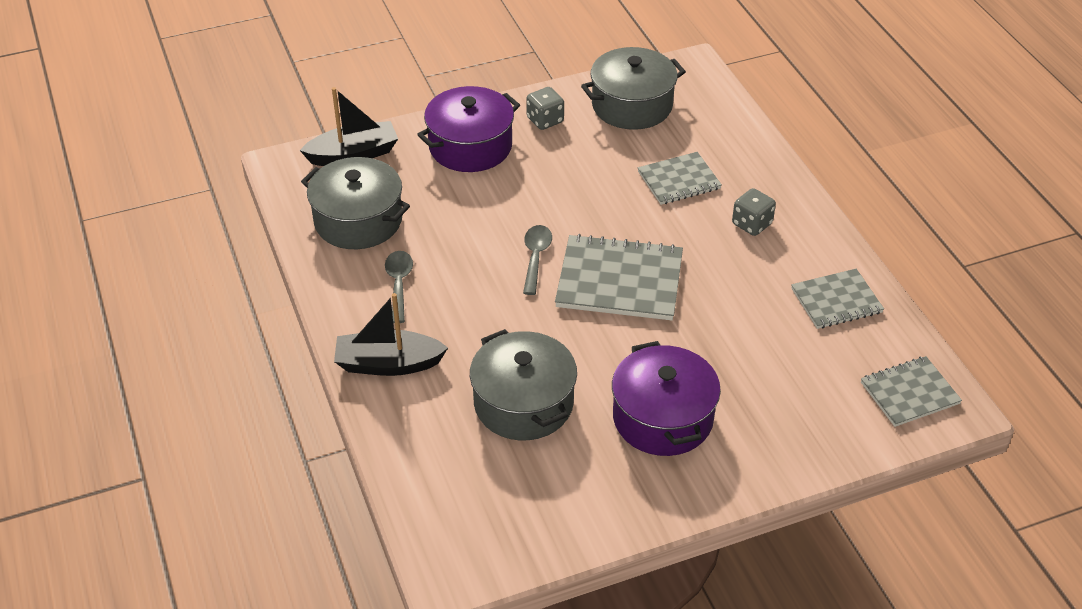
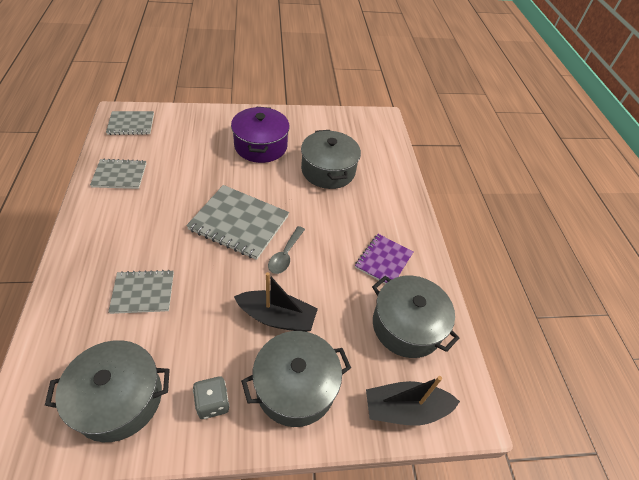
camera: 170 degrees left, 5 degrees up
black boat [334,293,448,376] -> black boat moved to [234,272,318,332]
grey spoon [385,251,413,323] -> purple notebook [355,234,413,284]
purple pot [417,86,520,172] -> grey pot [241,331,351,427]
grey dice [732,188,776,236] -> none

